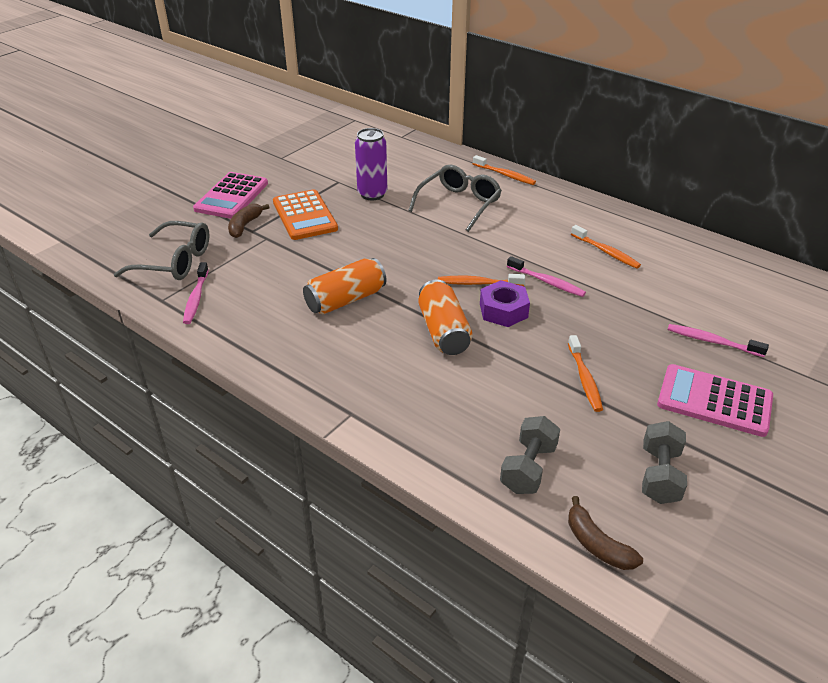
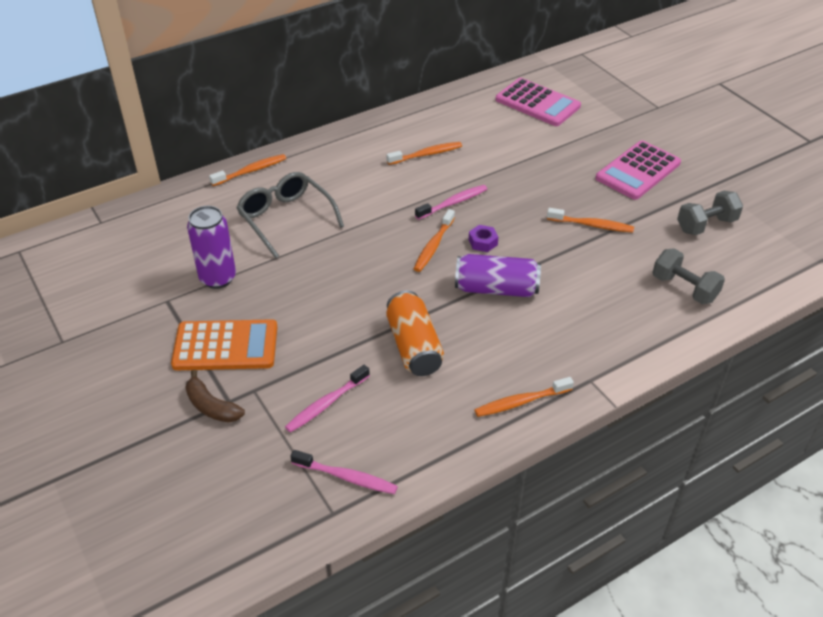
camera: 70 degrees left, 5 degrees up
grey glasses [114,221,209,280] -> none
pink calculator [193,172,268,219] -> pink calculator moved to [496,78,581,126]
orange can [418,280,472,355] -> purple can [455,254,541,297]
purple nut [480,280,530,327] -> purple nut [469,225,498,252], size x0.59
brown banana [568,496,643,570] -> none
grey dumbbell [642,421,687,504] -> grey dumbbell turned 60 degrees counterclockwise [677,191,743,235]
pink toothbrush [668,324,769,357] -> pink toothbrush moved to [285,365,370,433]
none -> orange toothbrush [474,377,574,417]

